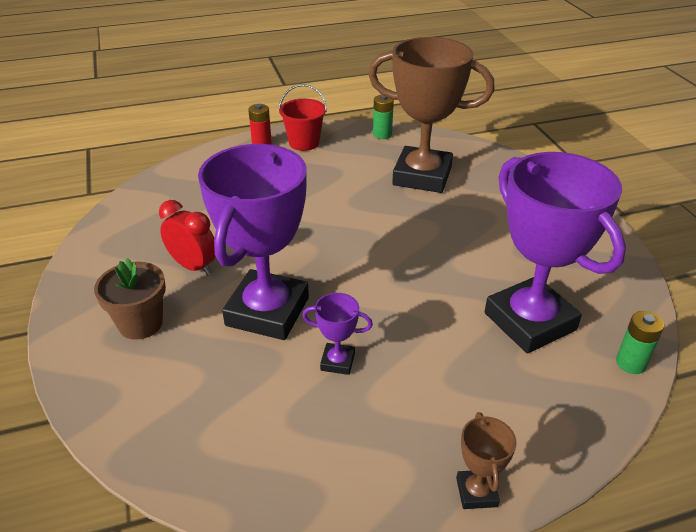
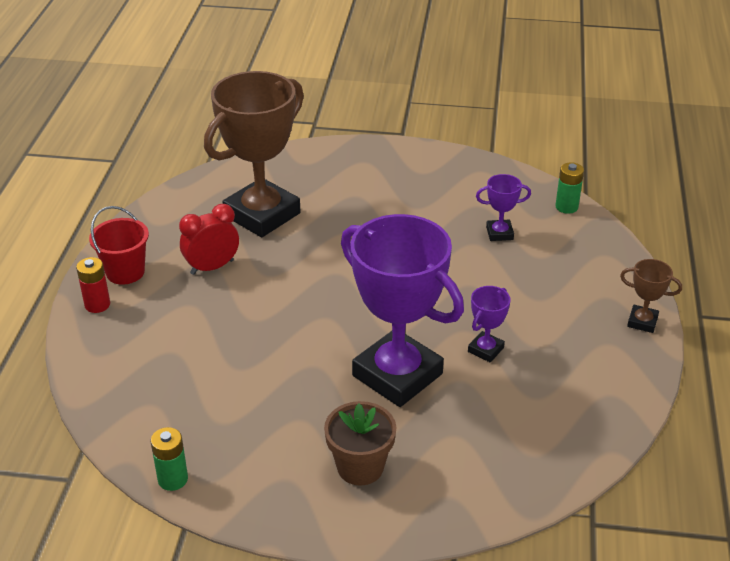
camera: 65 degrees left, 0 degrees up
red clock [159,200,216,275] -> red clock moved to [179,204,239,275]
green battery [373,95,394,139] -> green battery moved to [151,427,188,491]
purple trophy [485,152,626,353] -> purple trophy [476,174,531,241], size x0.42

